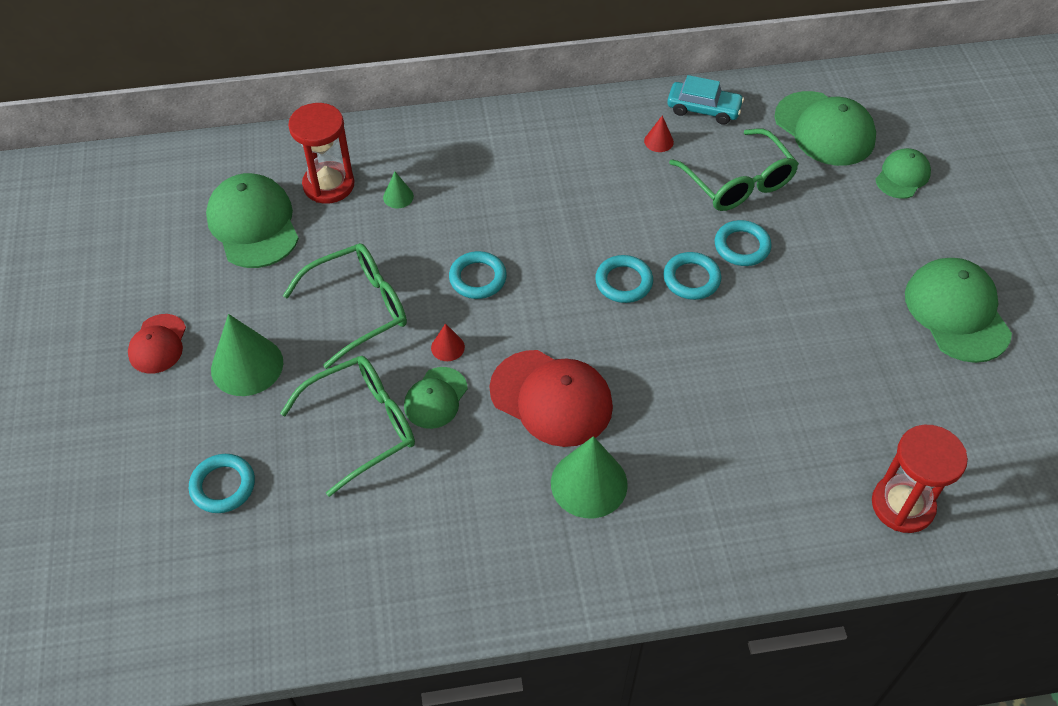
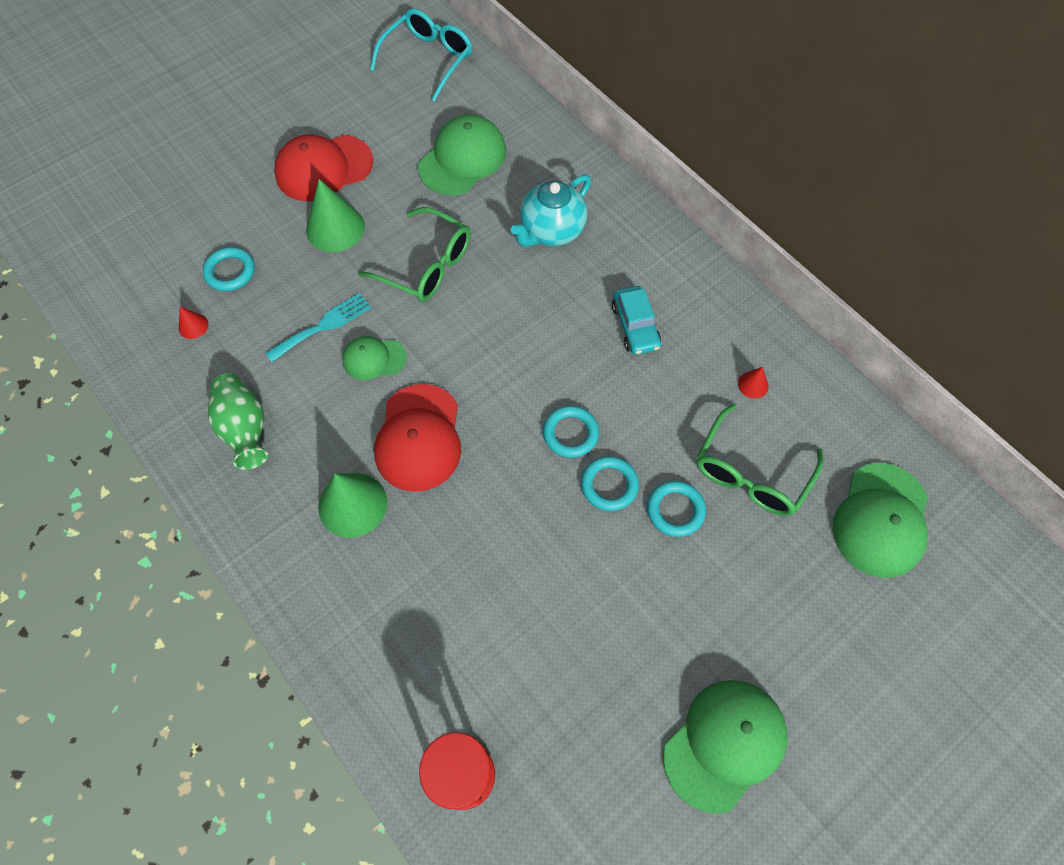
camera: 60 degrees right, 10 degrees up
red cap [128,314,186,374] -> red cap [274,135,373,201], size x1.74
green glasses [280,356,415,497] -> turquoise fork [265,293,371,362]
red hourglass [288,103,355,204] -> none
green cone [383,172,414,208] -> turquoise teapot [511,174,591,247]
red cone [431,323,465,361] -> red cone moved to [179,307,209,339]
turquoise ring [449,251,507,299] -> none
turquoise car [667,75,744,124] -> turquoise car moved to [612,286,661,355]
green cap [875,148,931,199] -> none
none -> green vase [208,373,268,470]
none -> turquoise glasses [370,9,472,101]

